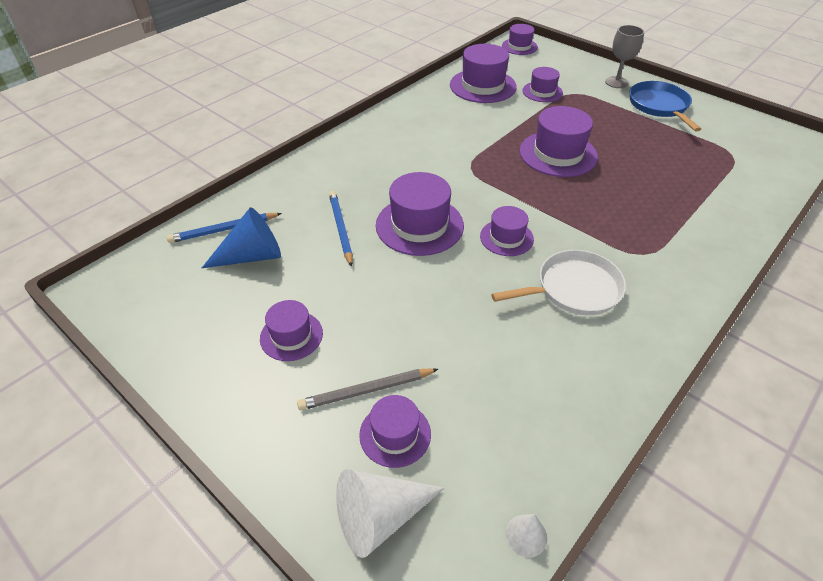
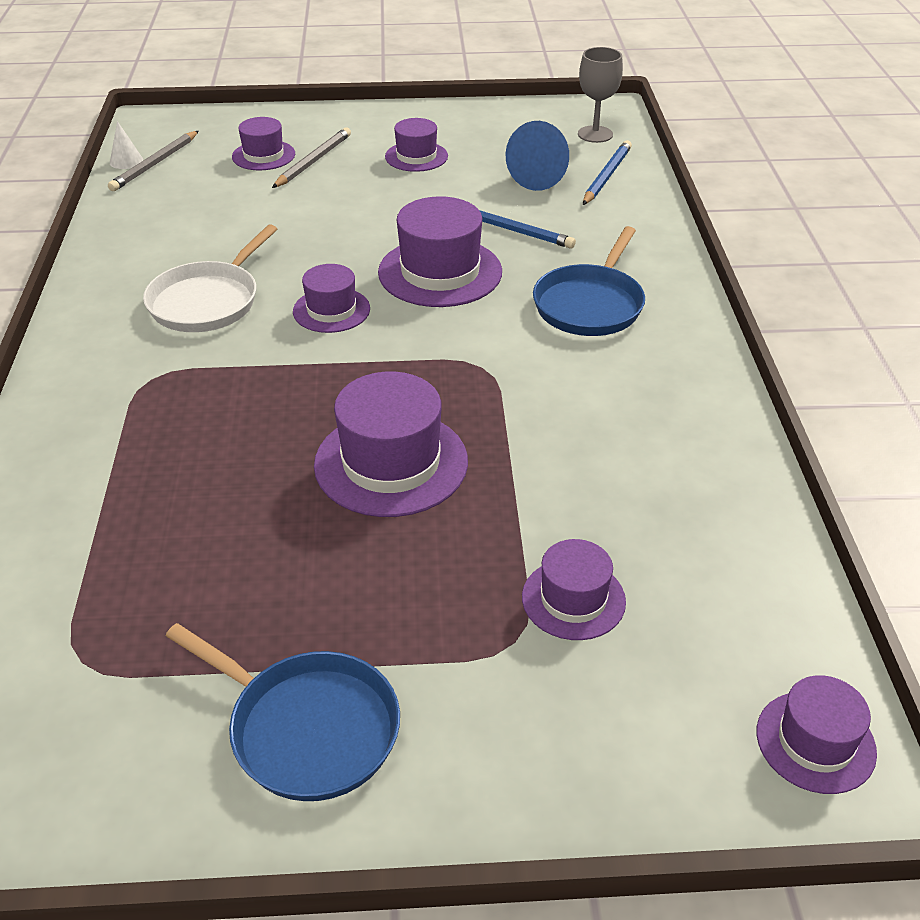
camera: 135 degrees right, 5 degrees down
white cone [336,469,444,558] -> none
purple hat [450,44,517,103] -> none
grey goblet [605,25,644,88] -> grey goblet moved to [578,47,623,143]
none -> grey pencil [108,131,199,191]
none -> blue pan [533,226,645,336]

